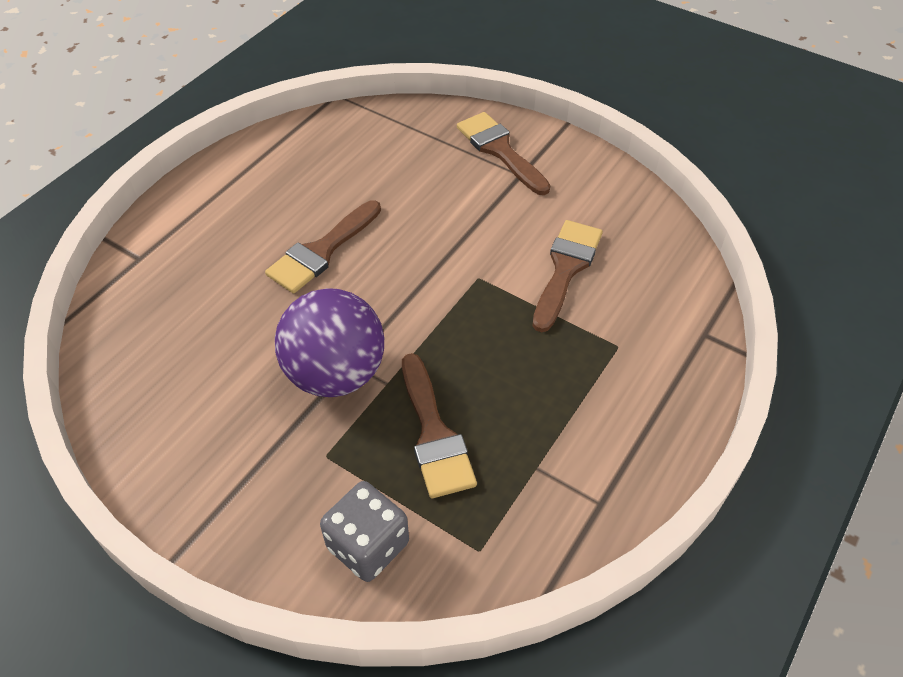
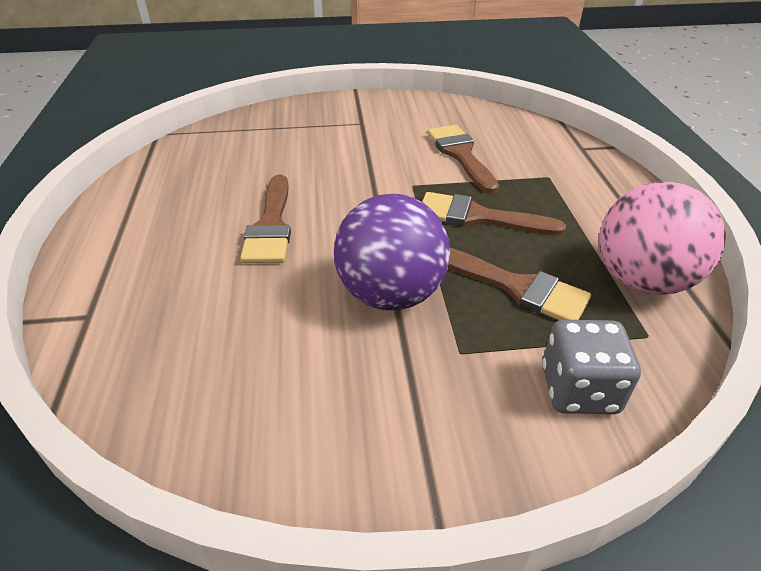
camera: 40 degrees left, 10 degrees down
brown brush [457,112,551,195] -> brown brush moved to [422,192,566,236]
none -> pink ball [599,182,726,295]

